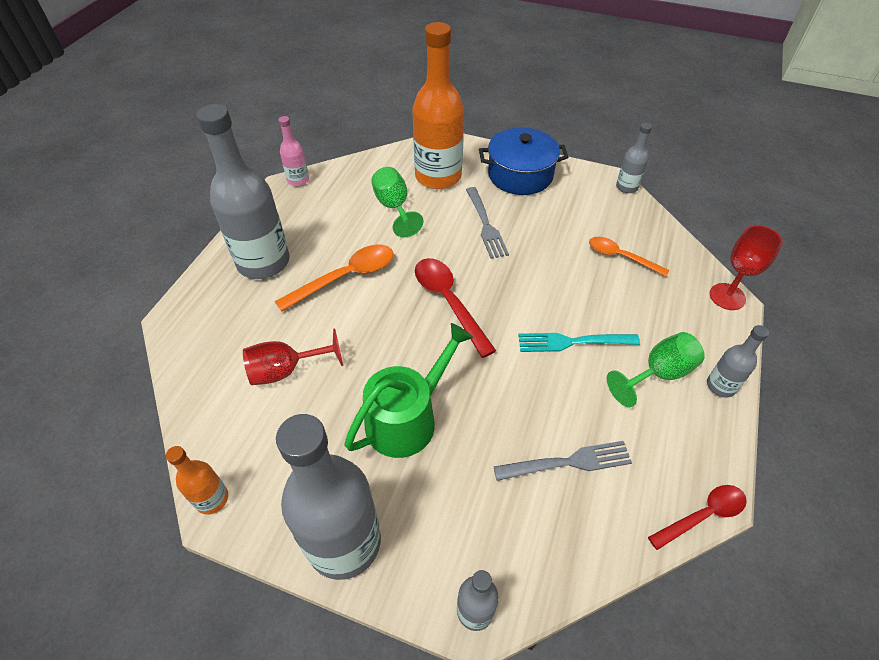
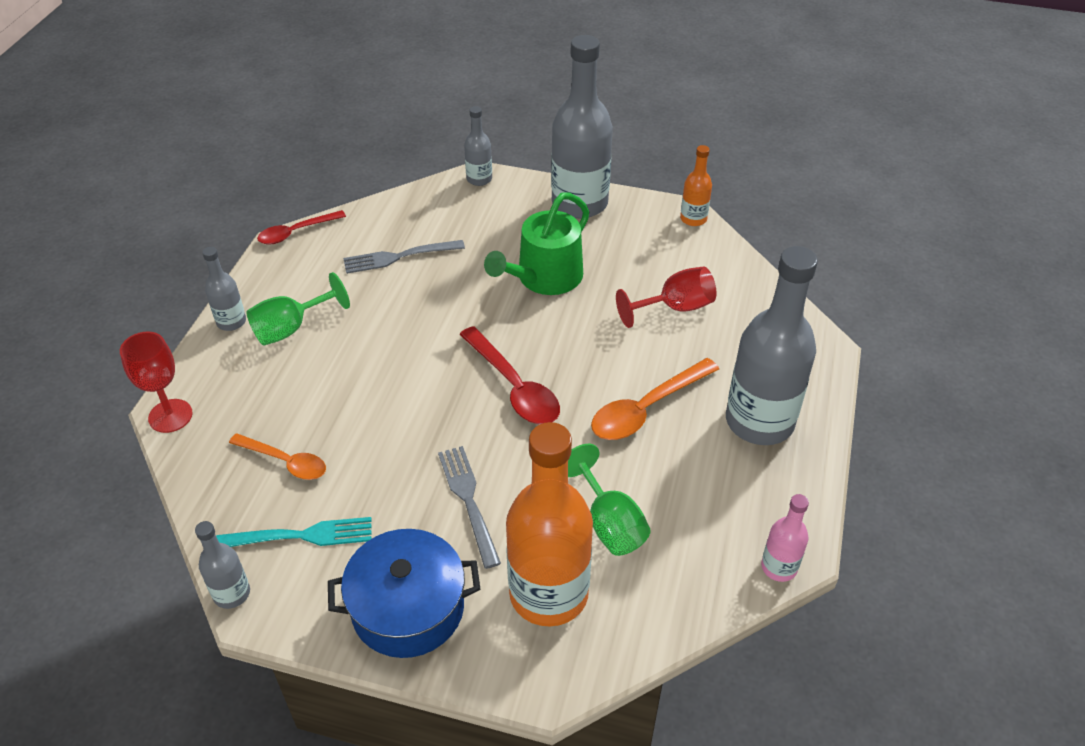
camera: 175 degrees right, 5 degrees down
turquoise fork [518,333,640,352] -> turquoise fork moved to [216,517,372,547]

